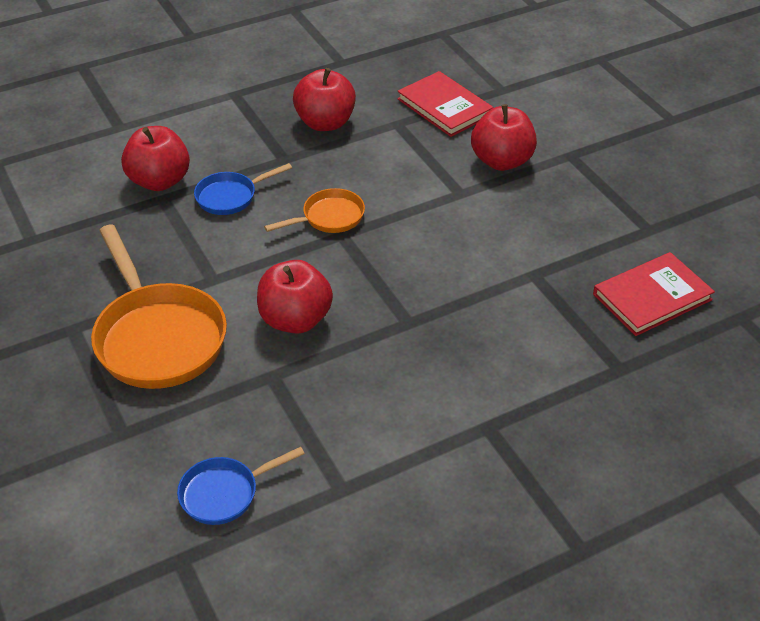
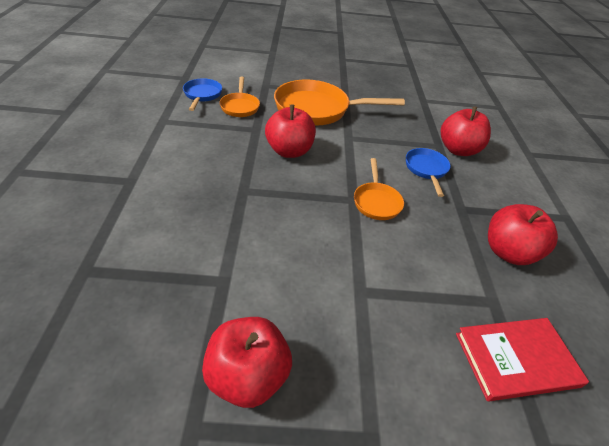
camera: 115 degrees right, 0 degrees up
red apple [471,104,537,171] -> red apple moved to [202,317,292,408]
red book [593,252,715,336] -> none
none -> orange pan [220,76,260,117]

